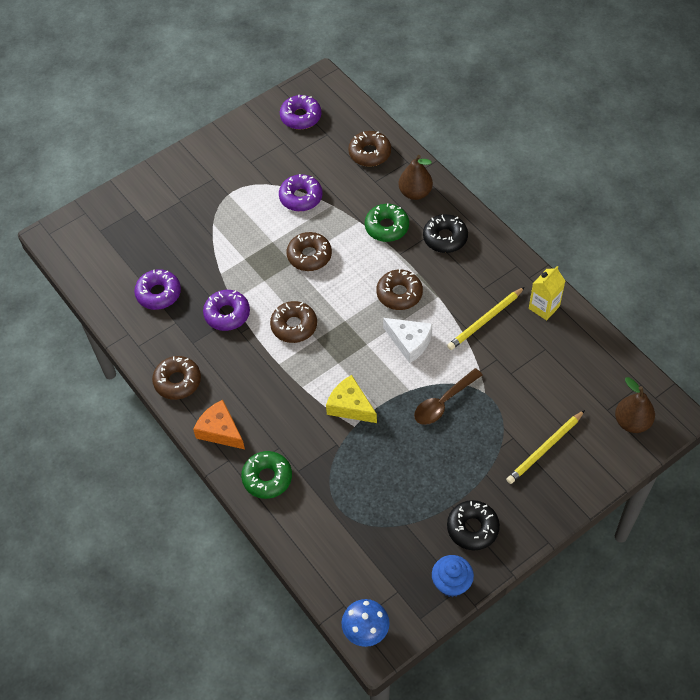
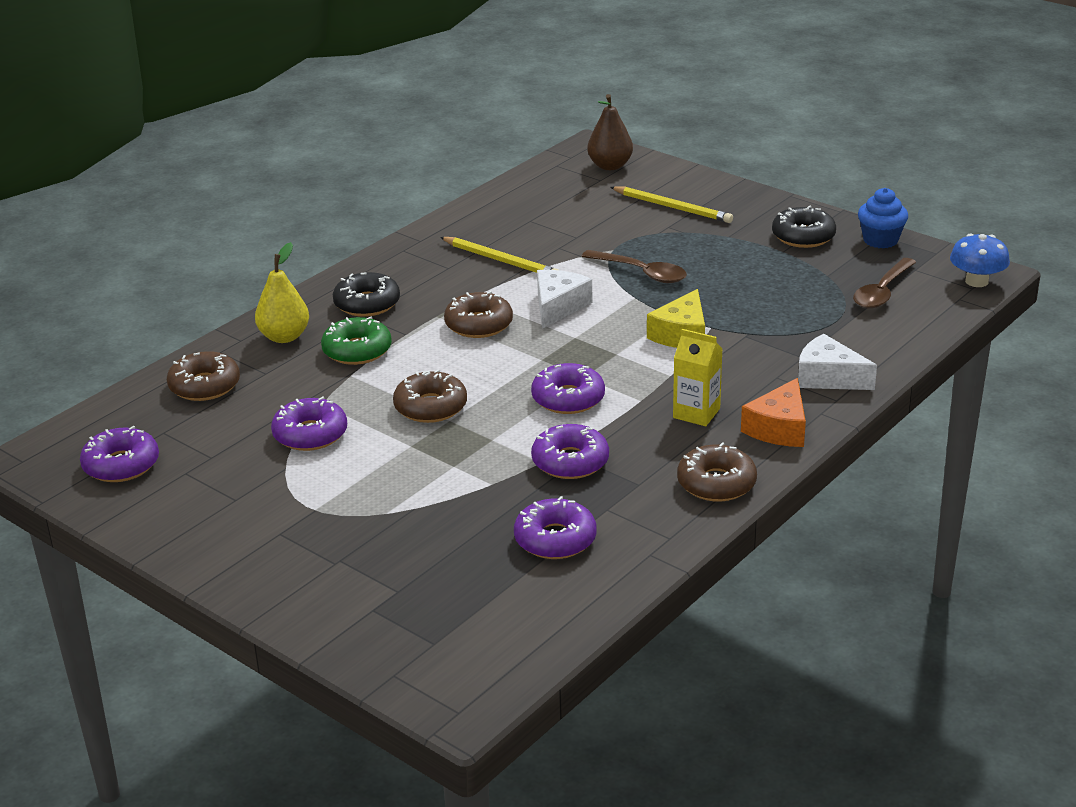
camera: 105 degrees left, 25 degrees down
green donut [241,451,292,499] -> white cheese [798,334,877,390]
brown donut [270,301,317,343] -> purple donut [531,363,605,414]
brown pear [399,155,433,200] -> yellow pear [255,242,309,343]
yellow carton [529,266,565,320] -> yellow carton moved to [673,329,723,426]
none -> brown spoon [853,258,916,309]

